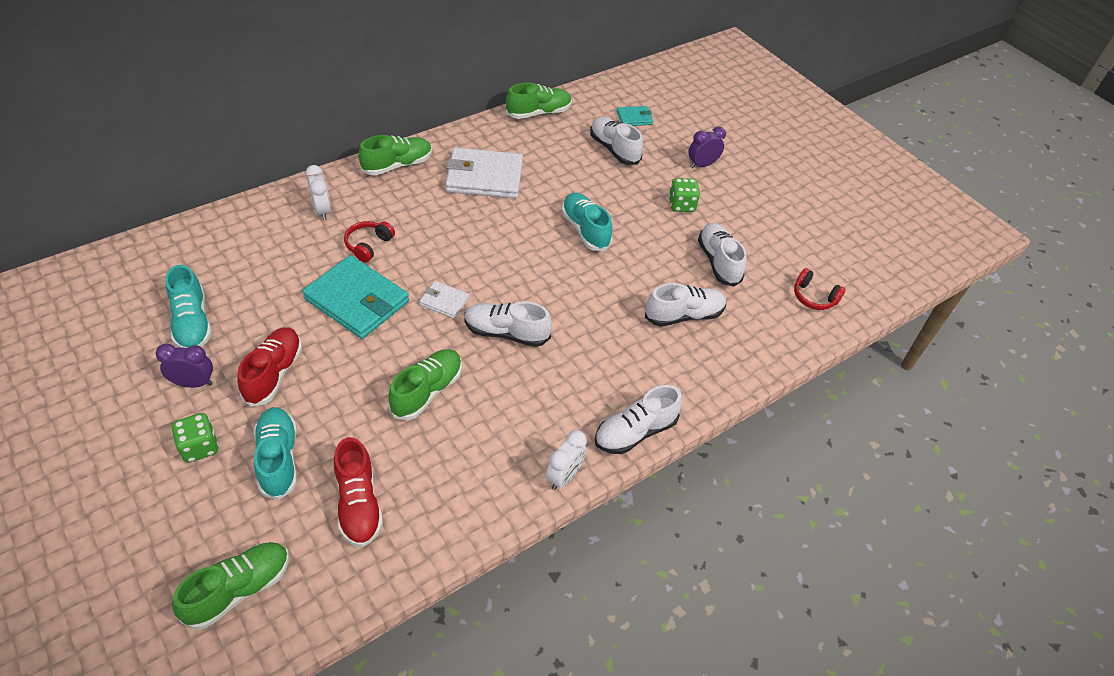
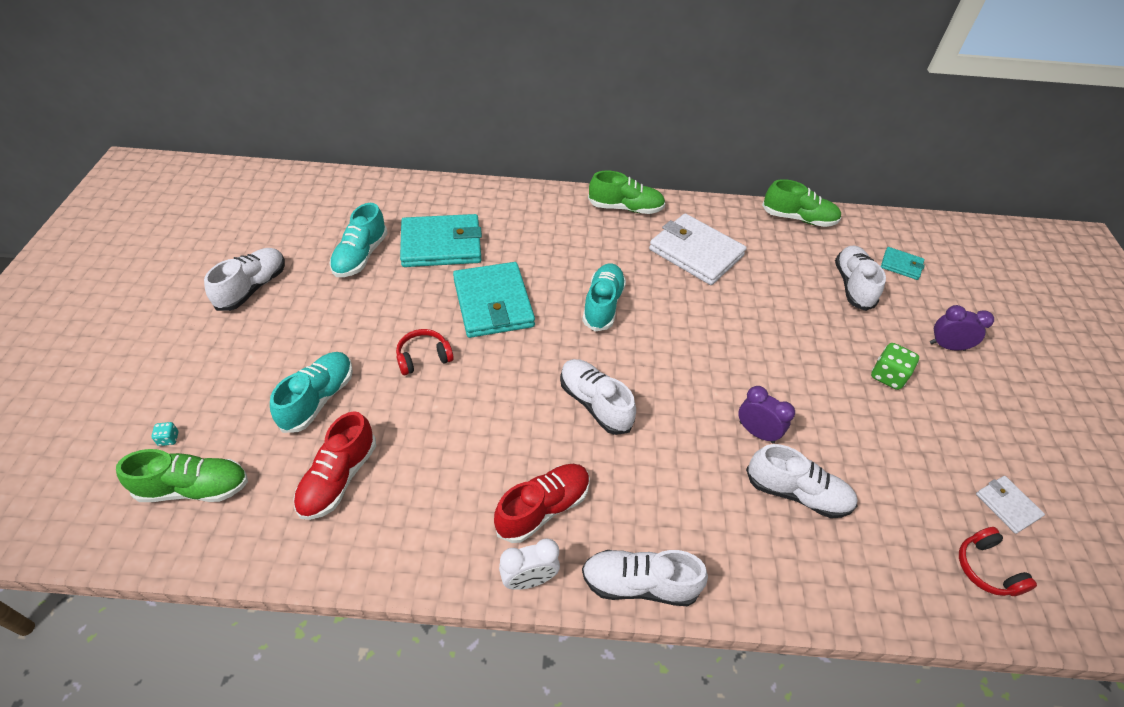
camera: 40 degrees right, 0 degrees up
purple clock [156,344,213,388] -> purple clock moved to [739,386,795,444]
green dice [171,413,219,463] -> none
red shoe [237,327,302,407] -> red shoe moved to [494,464,590,543]
white clock [306,165,331,220] -> none
red headphones [344,221,395,263] -> red headphones moved to [396,329,454,375]
green shoe [388,349,462,420] -> none
white wallet [419,281,469,318] -> white wallet moved to [976,476,1045,534]
turquoise shoe [561,193,612,251] -> turquoise shoe moved to [582,263,626,332]
white shoe [698,223,747,287] -> white shoe moved to [204,248,285,311]
none -> turquoise dice [151,422,178,446]
none -> turquoise wallet [400,214,482,267]

